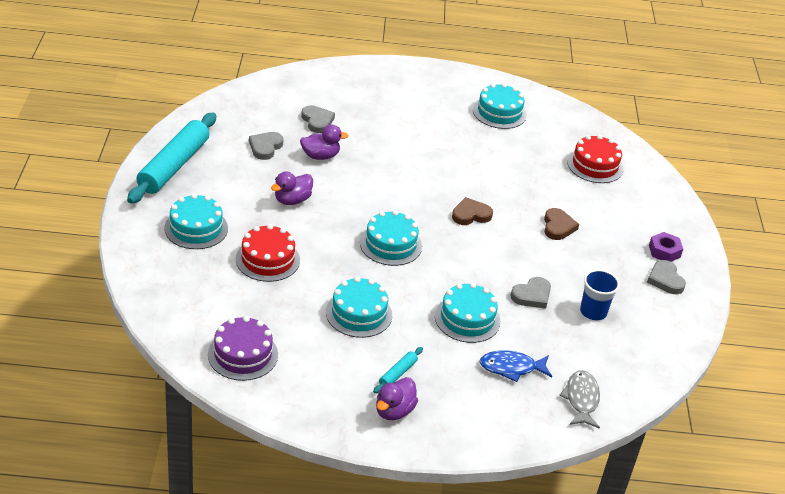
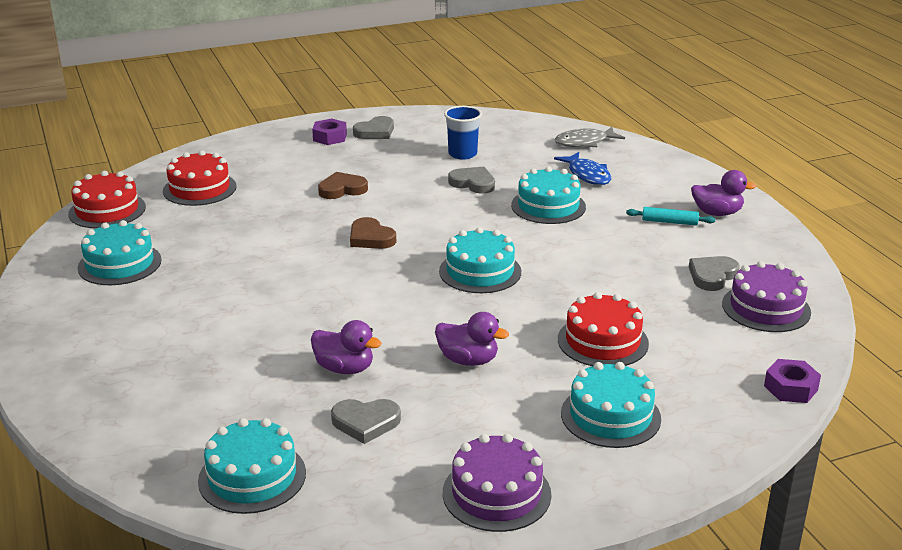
camera: 110 degrees left, 10 degrees down
turquoise rolling pin [127,113,216,204] -> purple cake [443,434,551,532]
purple duck [300,125,349,160] -> purple duck turned 150 degrees clockwise [311,320,381,374]
grey heart [301,105,335,133] -> grey heart moved to [689,256,740,291]
turquoise cake [326,277,392,338] -> turquoise cake moved to [198,418,306,514]
none -> red cake [68,171,146,229]
none -> purple nut [764,359,821,403]

